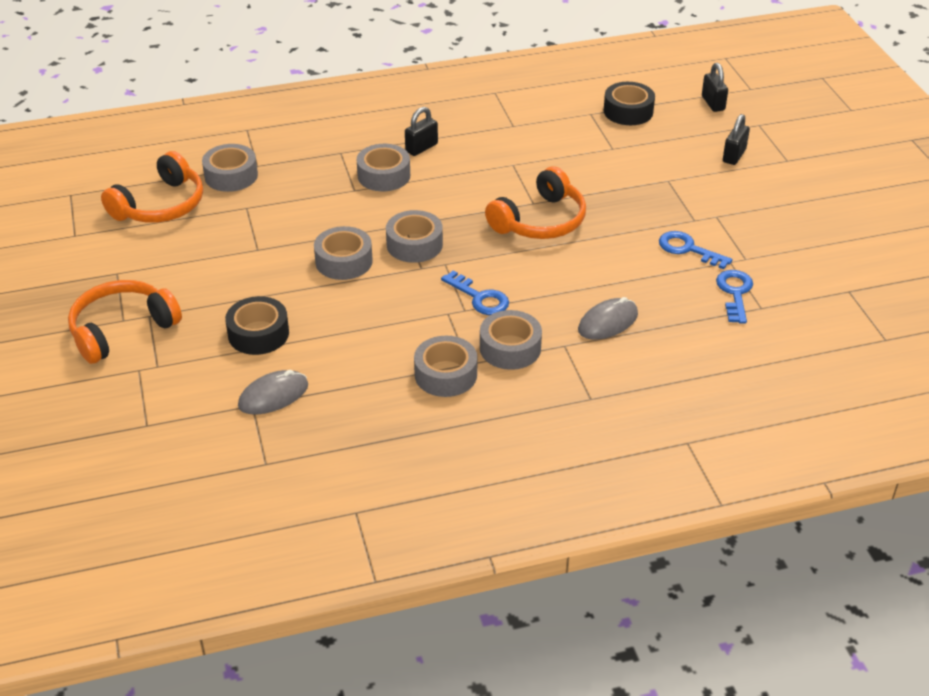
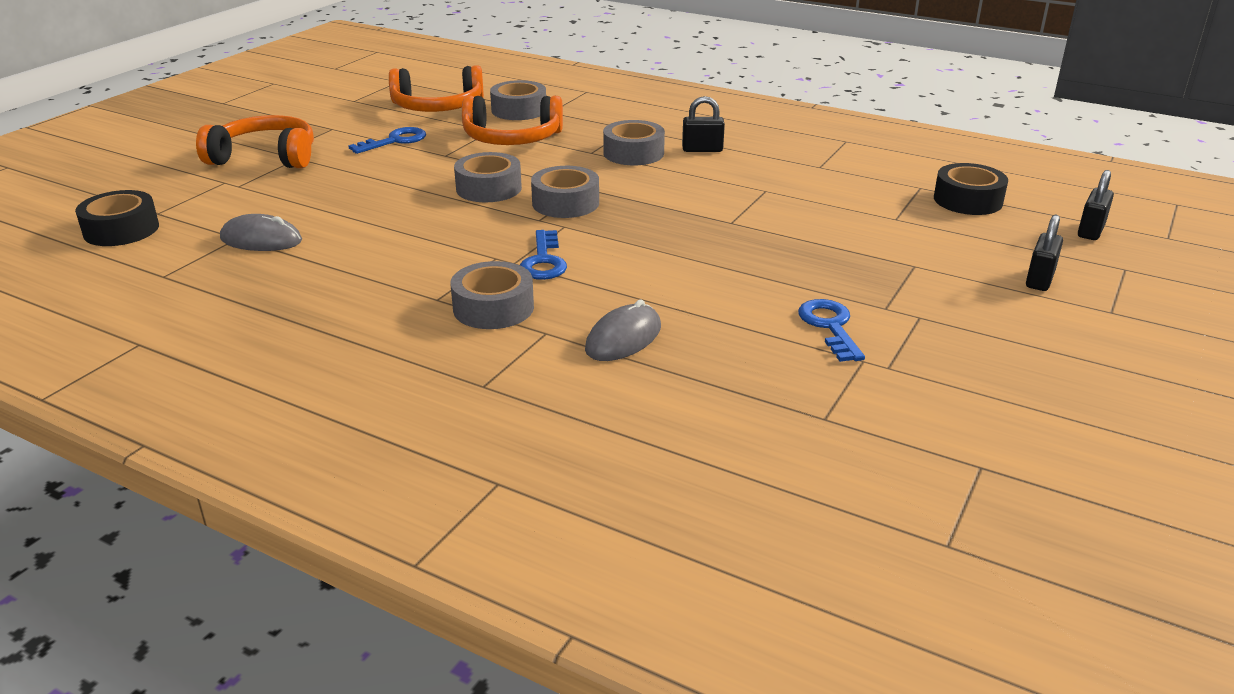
camera: 45 degrees right, 10 degrees down
black tape [225,296,289,355] -> black tape moved to [75,190,159,246]
grey tape [414,336,477,397] -> none
orange headphones [485,167,586,239] -> orange headphones moved to [462,95,563,145]
grey mouse [578,297,638,340] -> grey mouse turned 60 degrees counterclockwise [585,299,661,361]
blue key [716,270,753,324] -> blue key moved to [348,127,426,154]
black padlock [723,114,750,165] -> black padlock turned 45 degrees counterclockwise [1026,214,1063,291]

